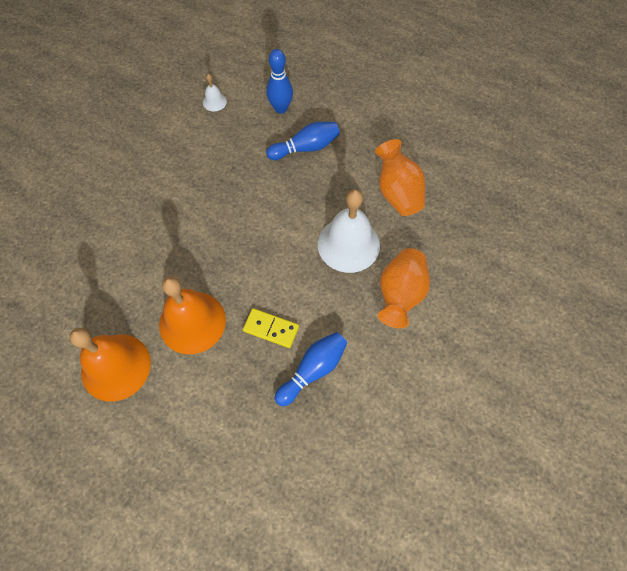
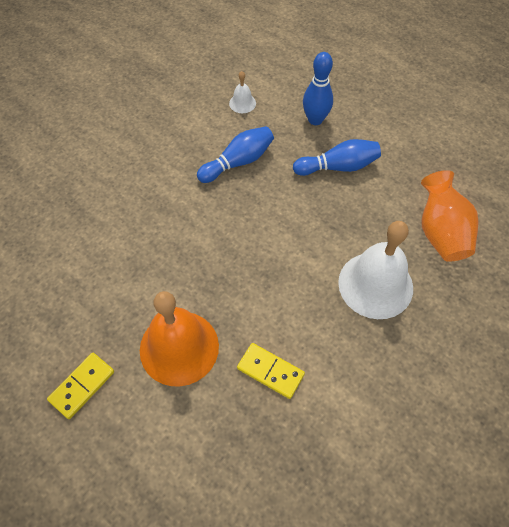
camera: 10 degrees right, 5 degrees down
orange bell [69,328,151,402] -> yellow domino [47,353,114,419]
blue bowling pin [275,332,347,406] -> blue bowling pin moved to [197,126,274,183]
orange vase [378,248,430,328] -> none

